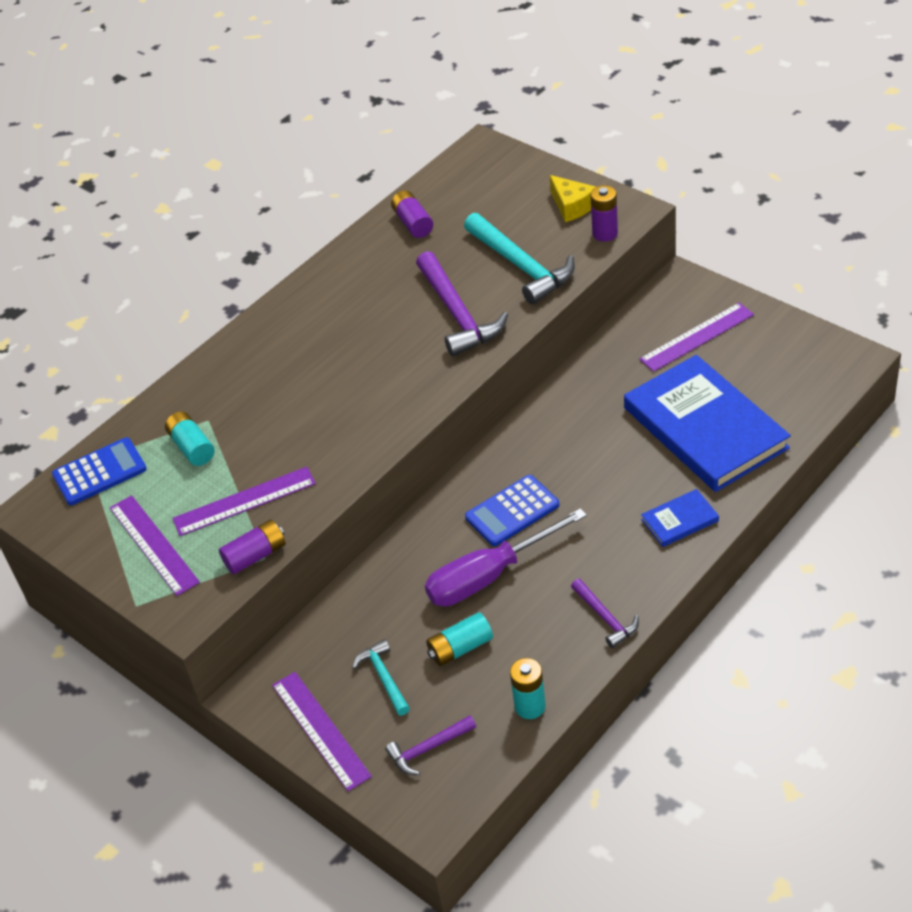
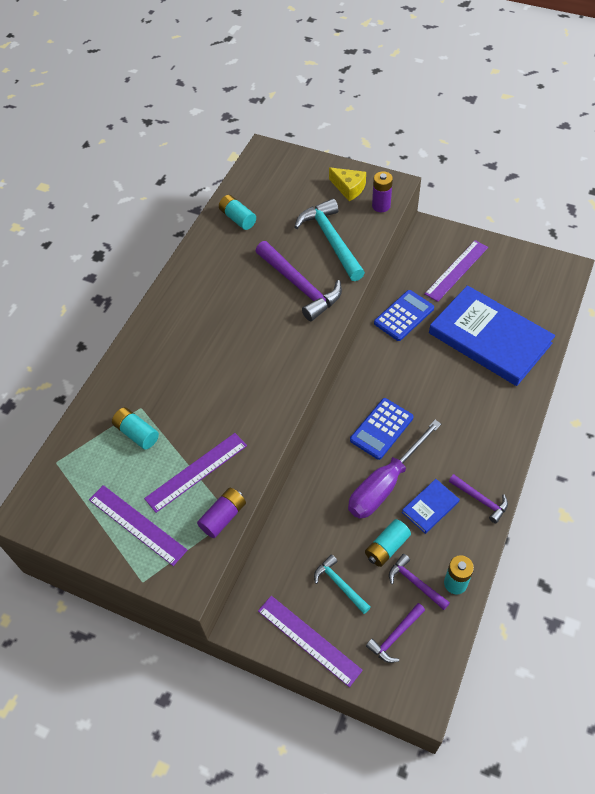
camera: 20 degrees left, 10 degrees up
blue calculator [52,437,147,505] -> blue calculator moved to [374,290,434,341]
purple battery [391,190,433,238] -> turquoise battery [219,195,256,230]
turquoise hammer [464,213,575,305] -> turquoise hammer turned 150 degrees counterclockwise [294,198,365,281]
blue book [641,489,719,547] -> blue book moved to [402,479,460,534]
none -> purple hammer [389,554,450,610]

